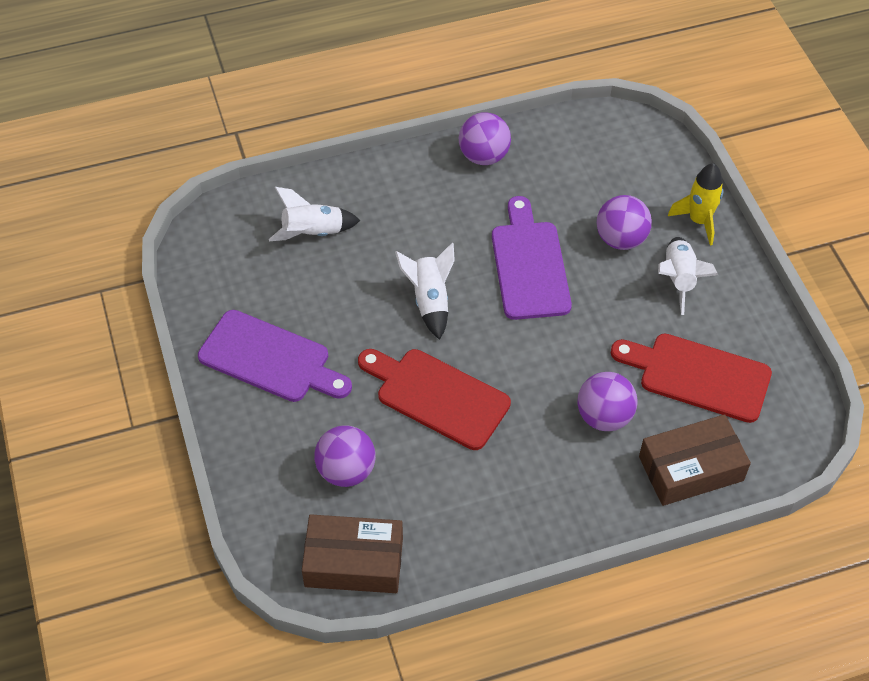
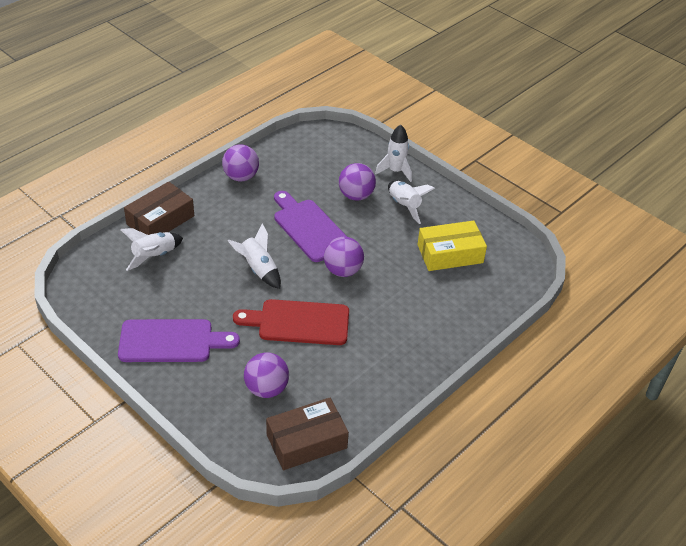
camera: 30 degrees left, 10 degrees down
purple ball [577,372,638,431] -> purple ball moved to [324,237,364,277]
red cutting board [611,333,772,423] -> yellow box [417,220,487,271]
brown box [639,414,751,506] -> brown box moved to [124,181,194,235]
yellow rocket [668,163,723,245] -> white rocket [375,125,412,182]

